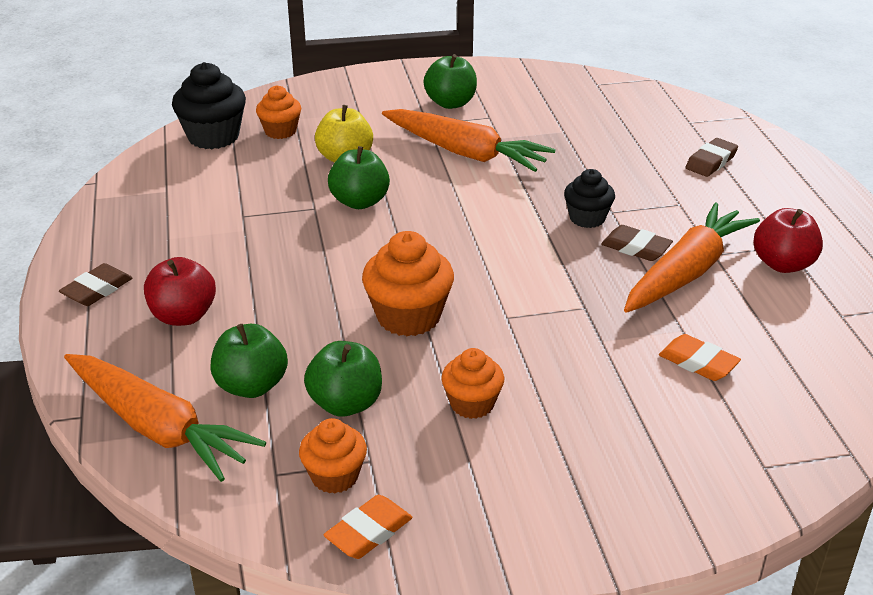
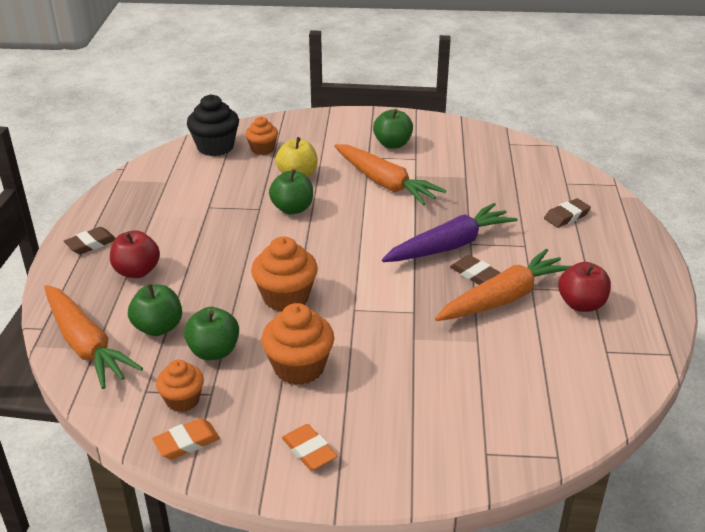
camera: 15 degrees right, 0 degrees up
orange cupcake [441,348,504,419] -> orange cupcake [261,303,334,385], size x1.59
black cupcake [564,169,615,228] -> purple carrot [382,203,518,262]
orange eraser [659,334,741,381] -> orange eraser moved to [282,424,337,470]

